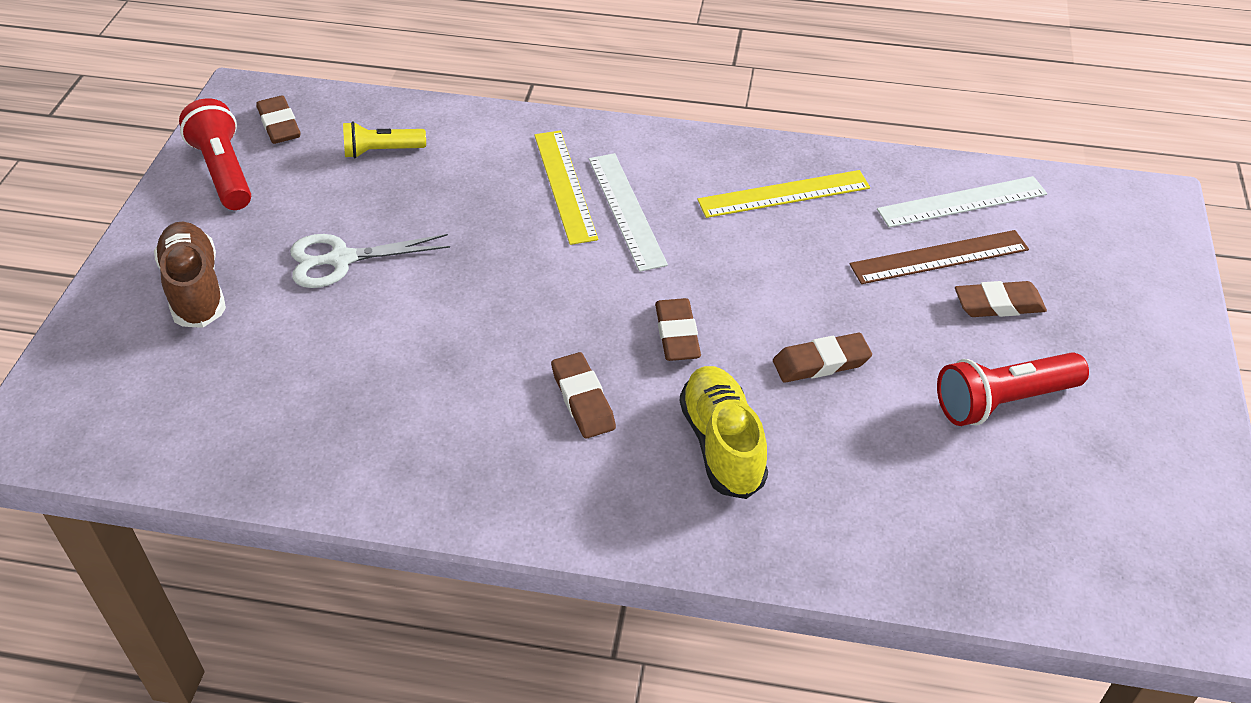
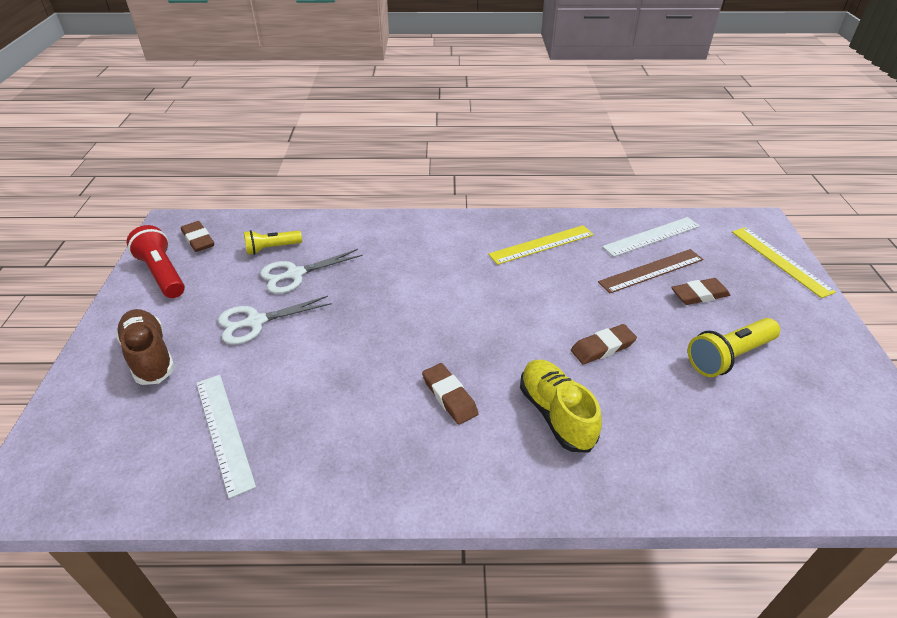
camera: 10 degrees left, 5 degrees down
yellow ruler [534,130,598,245] -> yellow ruler moved to [732,227,836,298]
white ruler [589,153,668,272] -> white ruler moved to [196,375,256,498]
brown eraser [655,298,701,361] -> none
red flashlight [937,352,1089,426] -> yellow flashlight [688,318,780,377]
none -> white scissors [260,249,363,294]

